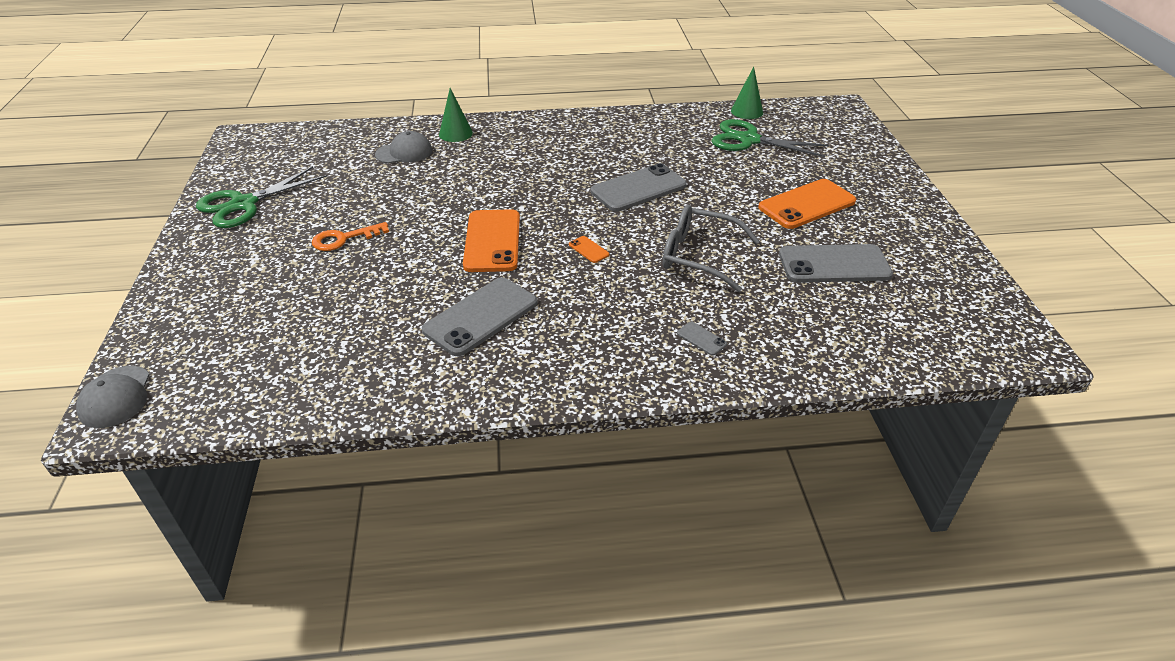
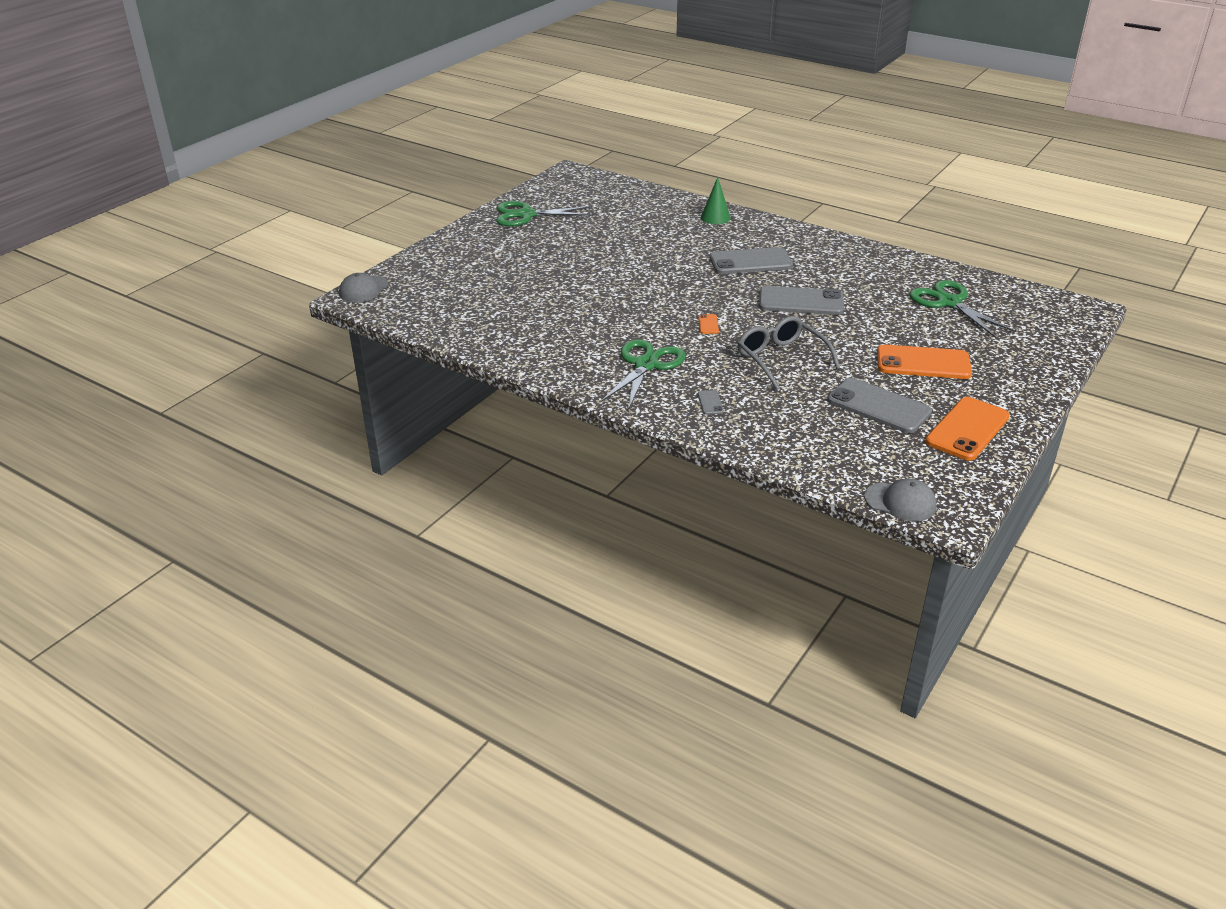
camera: 40 degrees right, 5 degrees down
orange key [312,222,389,251] -> none
grey cap [375,131,432,164] -> grey cap moved to [864,479,937,521]
grey phone [422,277,537,356] -> grey phone moved to [710,247,793,274]
orange phone [463,209,520,272] -> orange phone moved to [925,397,1010,461]
green cone [731,67,763,119] -> none
none -> green scissors [600,339,686,410]

